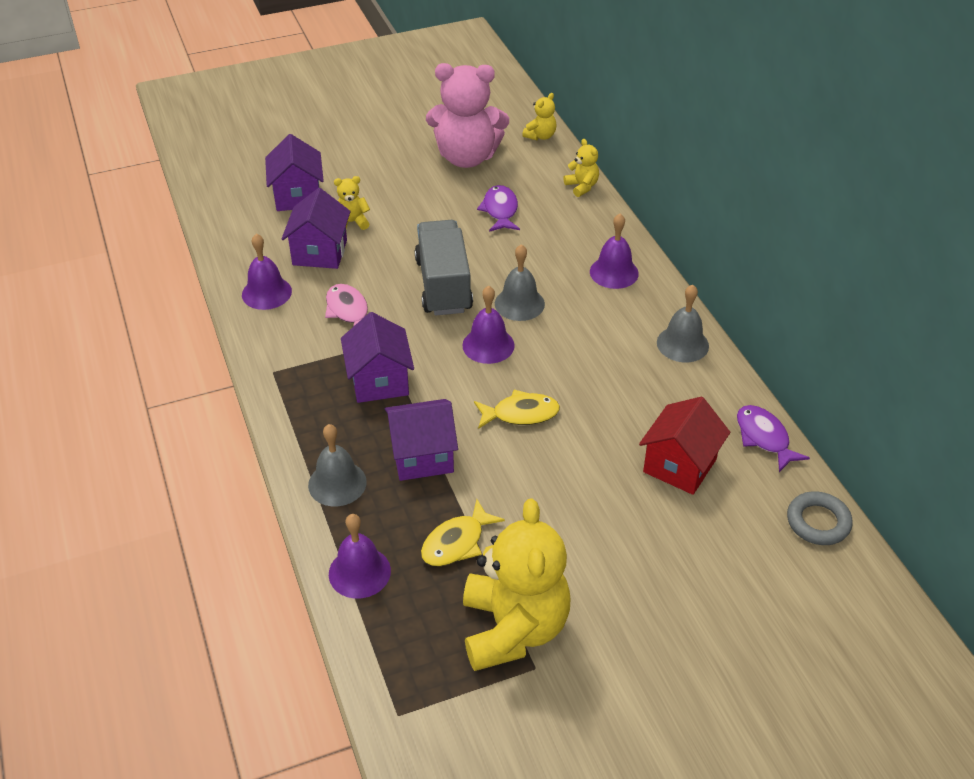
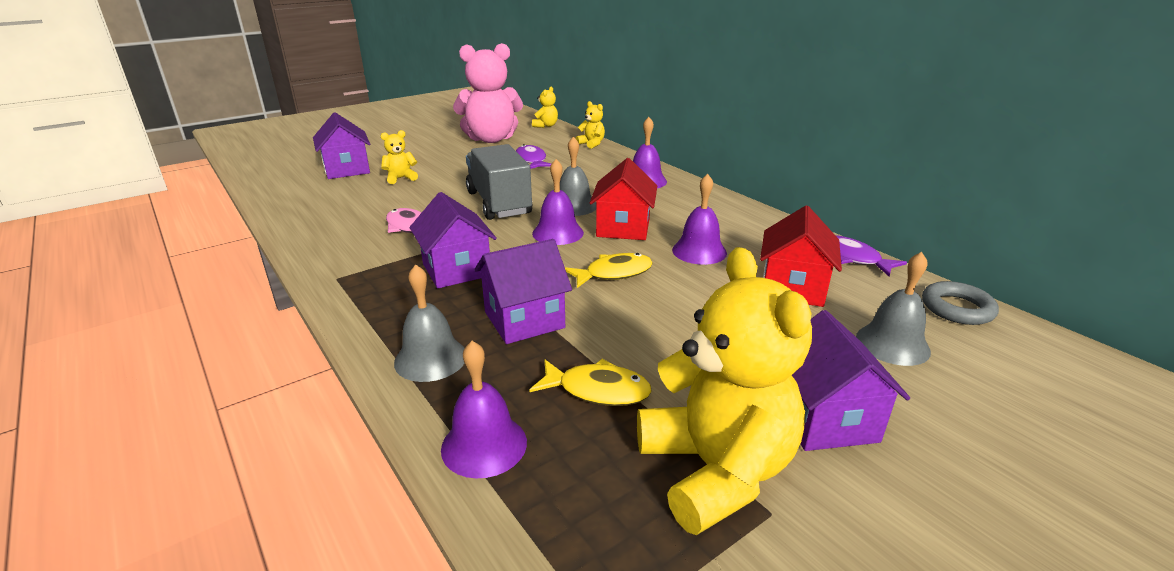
camera: 15 degrees left, 15 degrees down
purple bell [242,234,292,310] -> purple bell moved to [672,174,727,265]
purple house [282,188,351,269] -> purple house moved to [792,310,910,451]
yellow fish [421,499,505,566] -> yellow fish turned 105 degrees counterclockwise [530,359,652,406]
grey bell [657,284,709,363] -> grey bell moved to [856,252,931,366]
none -> red house [590,158,657,240]

